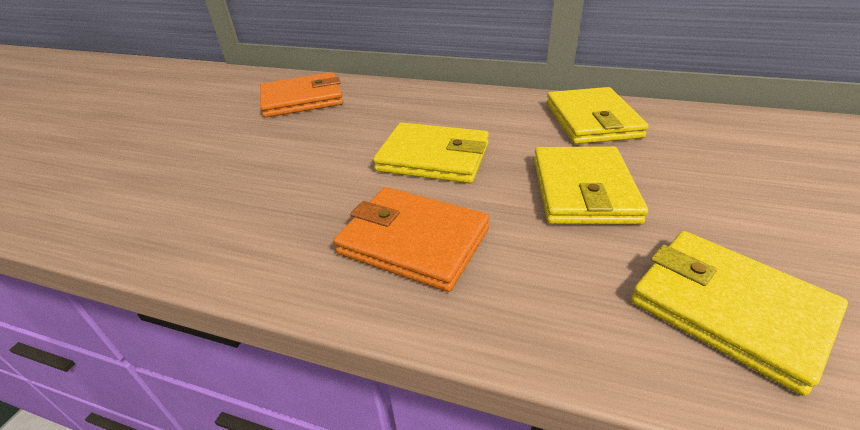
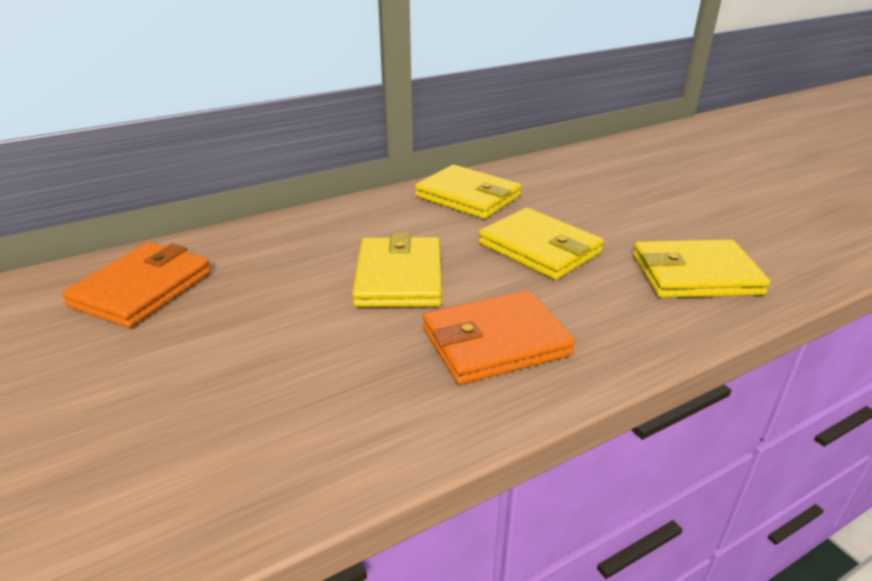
camera: 50 degrees left, 5 degrees down
yellow wallet [373,122,489,183] -> yellow wallet turned 60 degrees counterclockwise [352,233,442,307]

